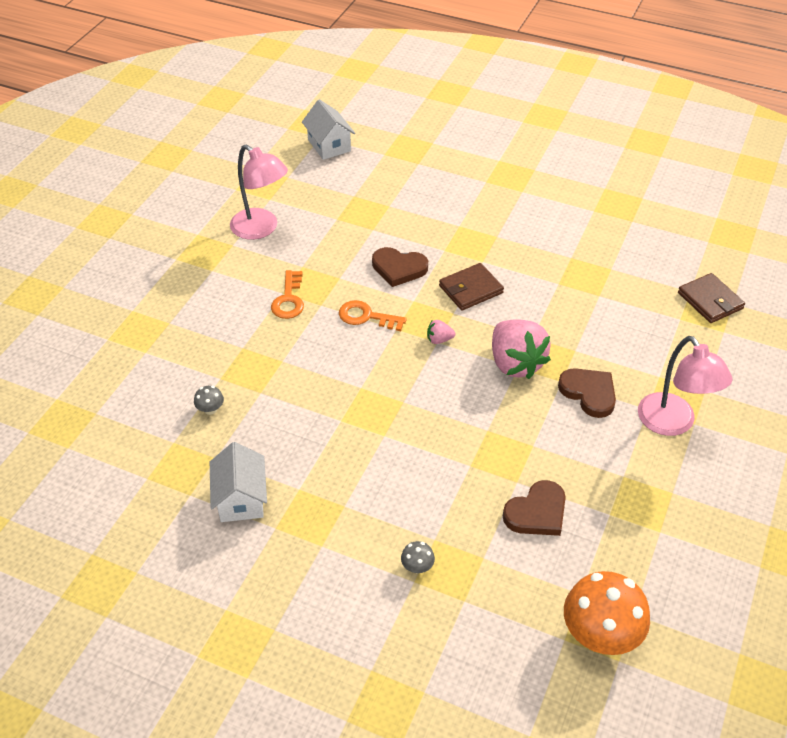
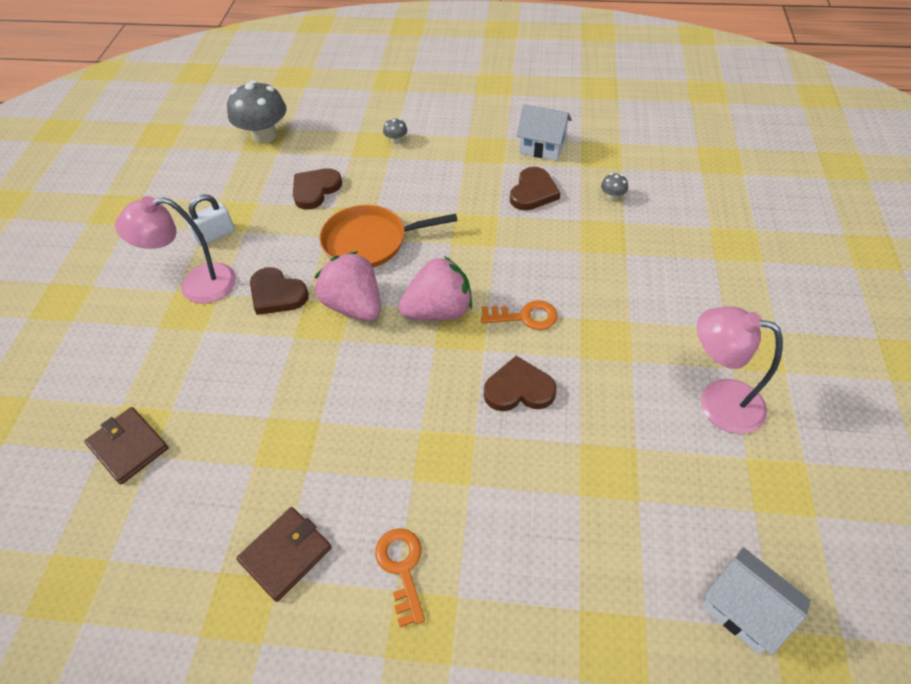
camera: 165 degrees right, 5 degrees up
white house [210,442,267,522] -> white house turned 45 degrees counterclockwise [516,104,572,161]
orange key [271,270,304,319] -> orange key moved to [375,528,425,627]
pink strawberry [427,320,456,344] -> pink strawberry [398,256,472,320], size x2.36
brown wallet [439,263,504,311] -> brown wallet moved to [236,507,332,602]
orange mushroom [564,571,650,655] -> grey mushroom [227,80,287,144]
pink lamp [638,336,733,436] -> pink lamp turned 60 degrees counterclockwise [115,196,236,304]
none -> white padlock [186,194,235,246]
none -> orange pan [319,205,458,268]
none -> brown heart [510,167,560,211]

